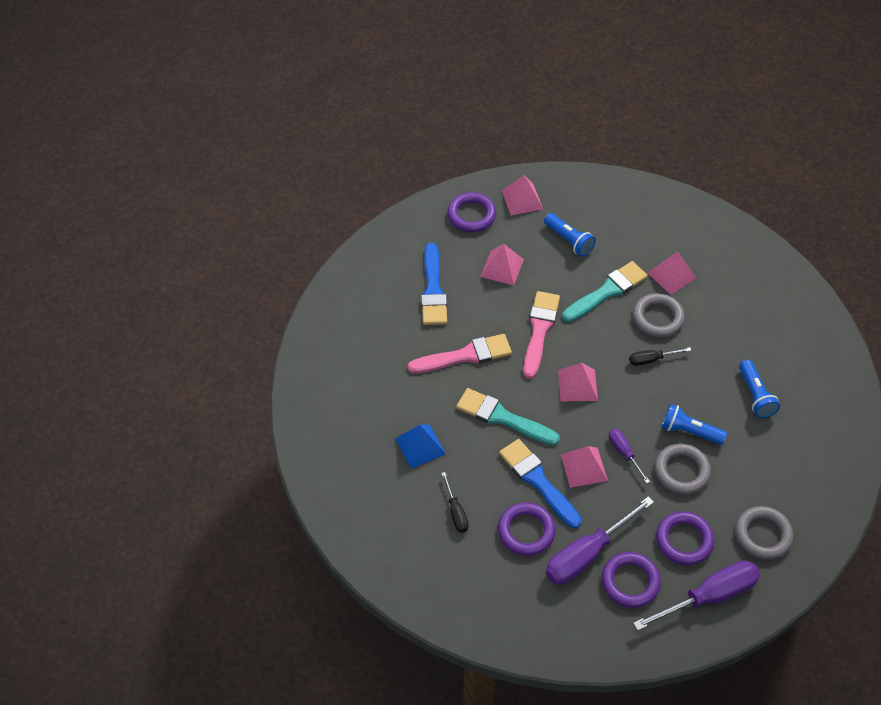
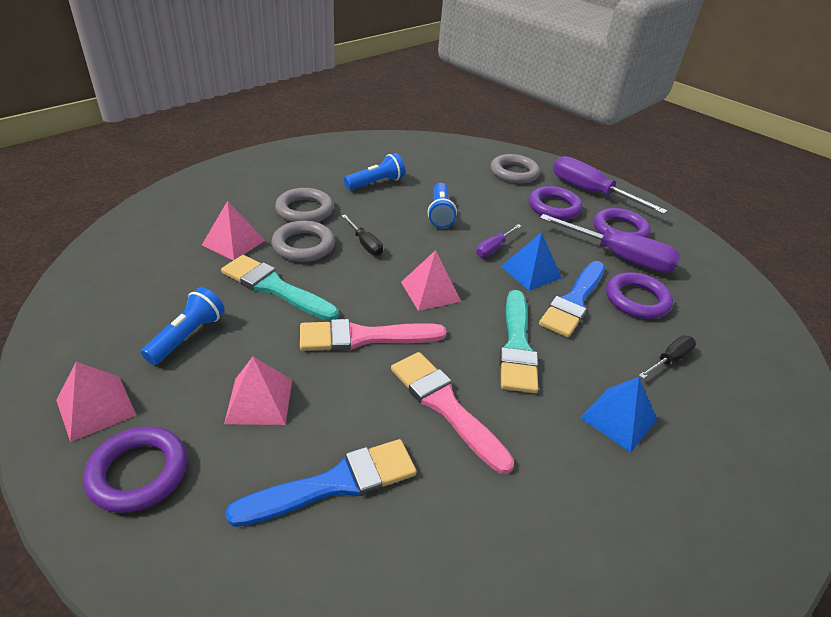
camera: 115 degrees left, 15 degrees down
pink pyramid [560,446,608,488] -> blue pyramid [501,232,562,291]
grey ring [655,443,711,494] -> grey ring moved to [275,188,334,222]

